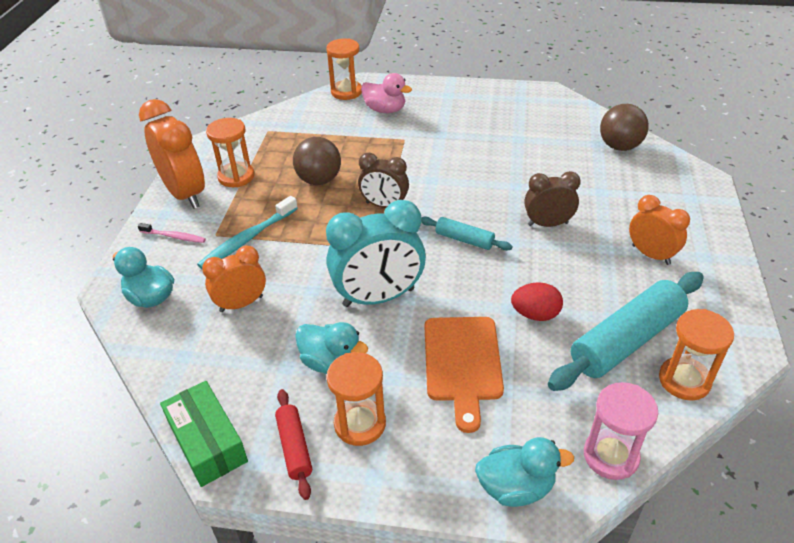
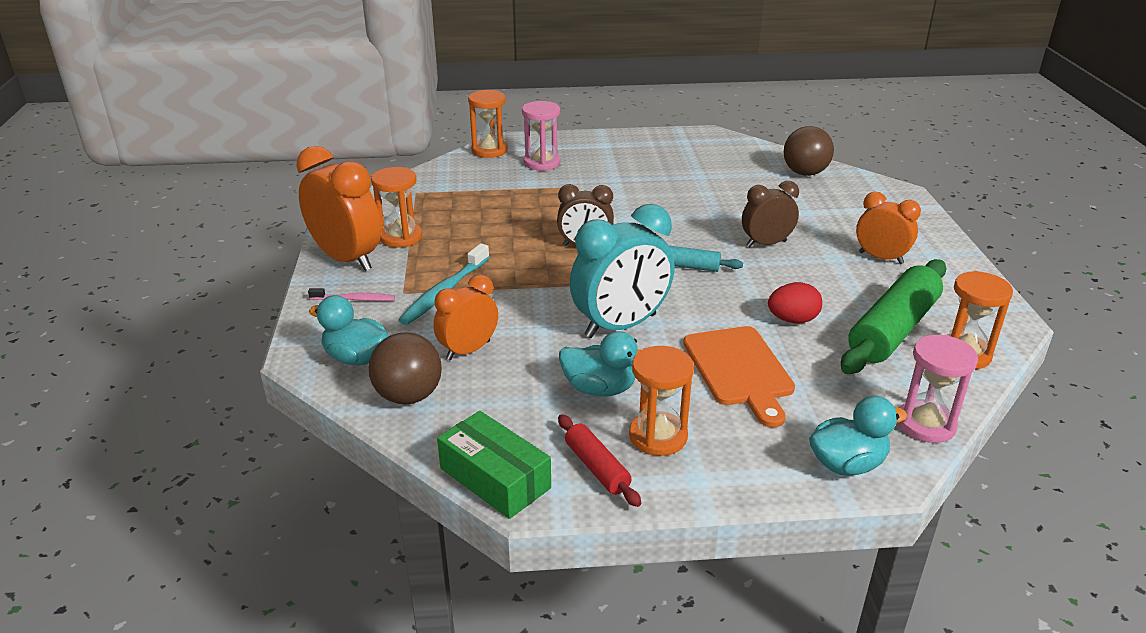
camera: 15 degrees left, 10 degrees down
brown ball [293,137,341,185] -> brown ball moved to [369,332,442,404]
pink duck [361,73,412,113] -> pink hourglass [522,101,560,171]
turquoise rolling pin [548,272,704,391] -> green rolling pin [841,259,946,374]

